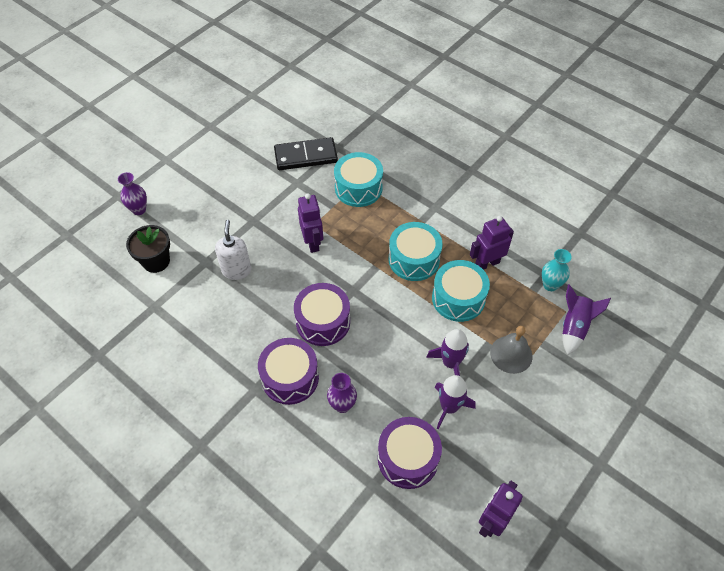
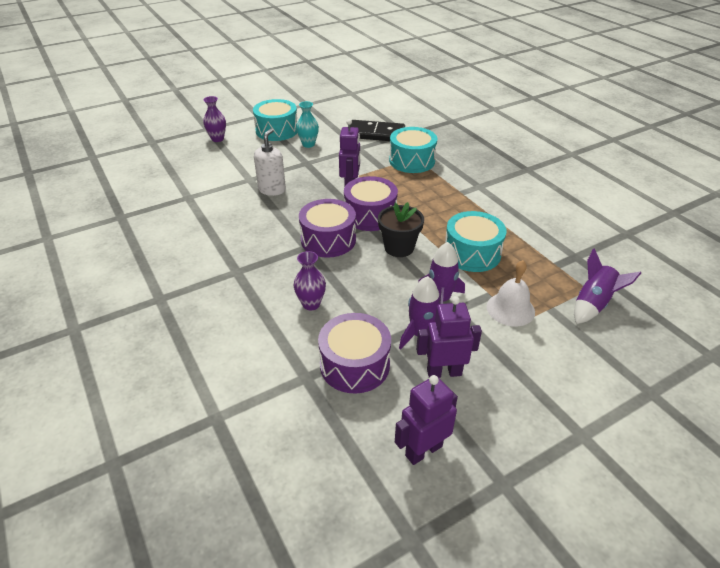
camera: 20 degrees right, 15 degrees down
black flower pot [126,225,170,273] -> black flower pot moved to [378,202,424,257]
purple drum [258,338,319,405] -> purple drum moved to [344,176,398,231]
turquoise drum [389,222,442,281] -> turquoise drum moved to [253,99,297,141]
purple robot [470,216,514,270] -> purple robot moved to [416,296,482,378]
grey bell [490,326,533,374] -> white bell [487,260,535,327]
turquoise vase [542,249,572,291] -> turquoise vase moved to [296,101,319,148]

